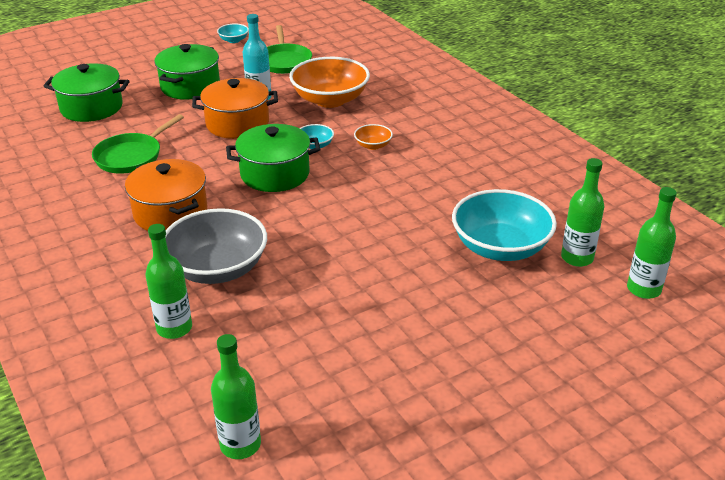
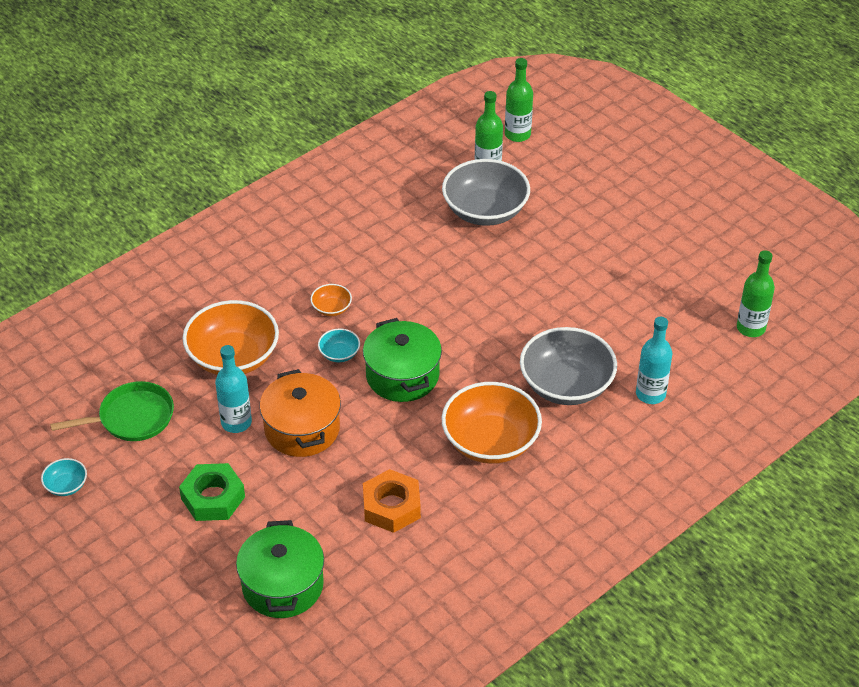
camera: 100 degrees left, 10 degrees up
green pan [92,114,184,174] -> orange nut [363,469,421,533]
orange pot [125,159,207,231] -> orange bowl [441,382,542,464]
green bottle [145,224,192,339] -> turquoise bottle [636,317,672,404]
green pot [154,44,220,100] -> green nut [179,463,245,521]
turquoise bowl [452,189,557,261] -> grey bowl [442,159,530,226]

